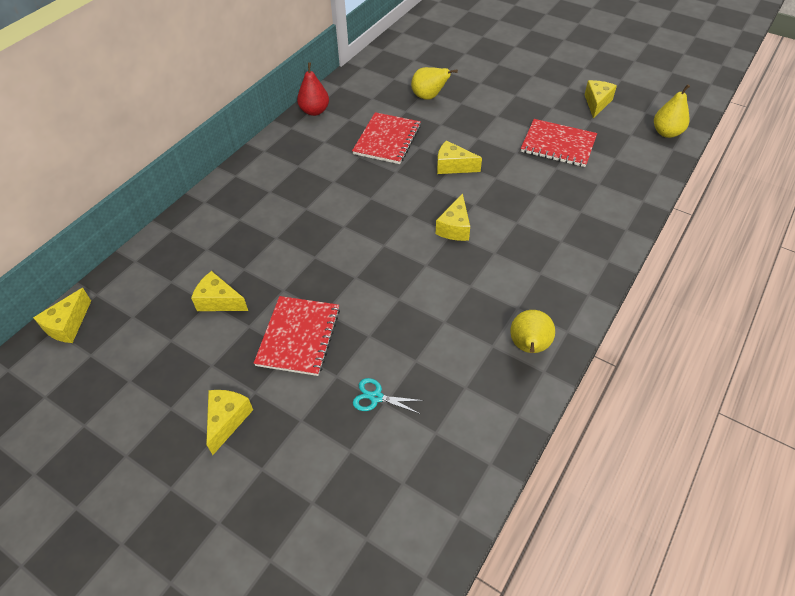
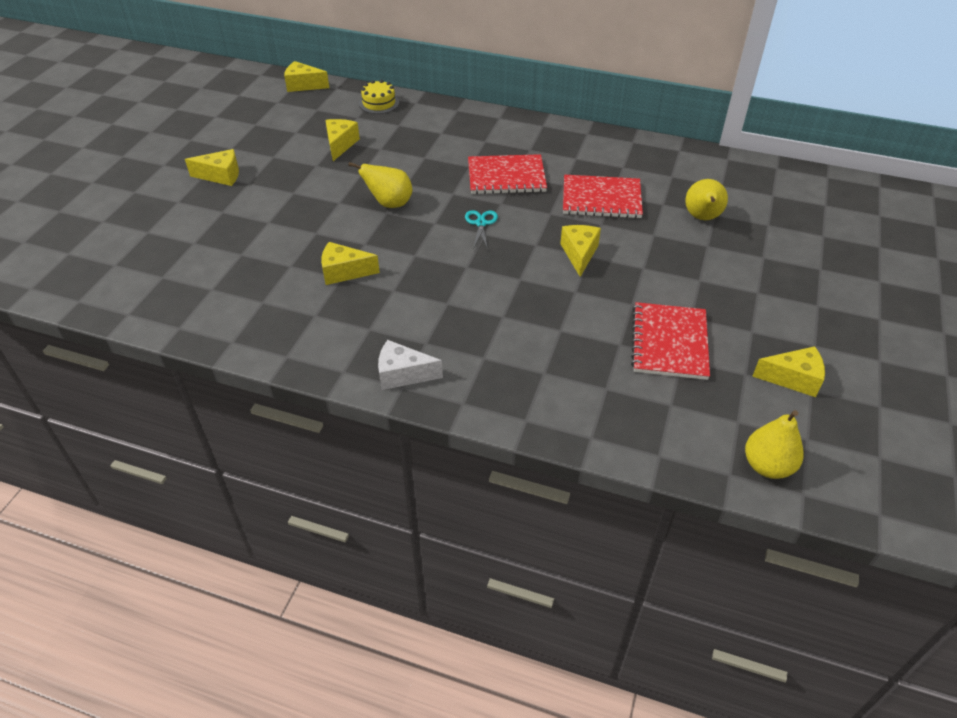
camera: 75 degrees right, 5 degrees down
red notebook [254,296,340,376] -> red notebook moved to [468,154,547,194]
red pear [297,62,329,116] -> none
turquoise scissors [353,378,424,414] -> turquoise scissors moved to [465,210,498,250]
yellow cheese [436,193,470,241] -> yellow cheese moved to [321,242,380,285]
yellow pear [510,310,555,353] -> yellow pear moved to [348,162,413,208]
none -> yellow cake [359,80,399,114]
none -> white cheese [378,340,443,390]

